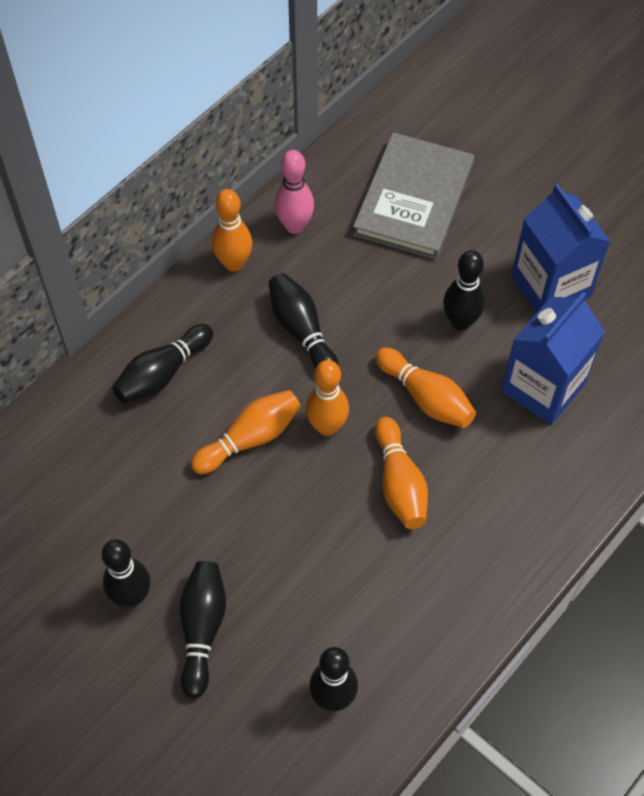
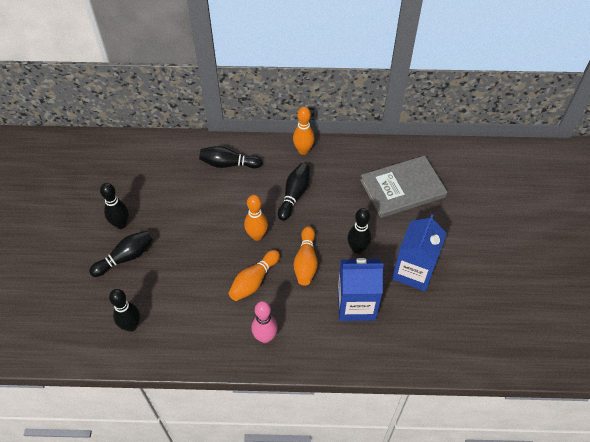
camera: 50 degrees right, 5 degrees down
orange bowling pin [191,390,301,474] -> none
pink bowling pin [274,150,314,234] -> pink bowling pin moved to [251,301,278,343]

